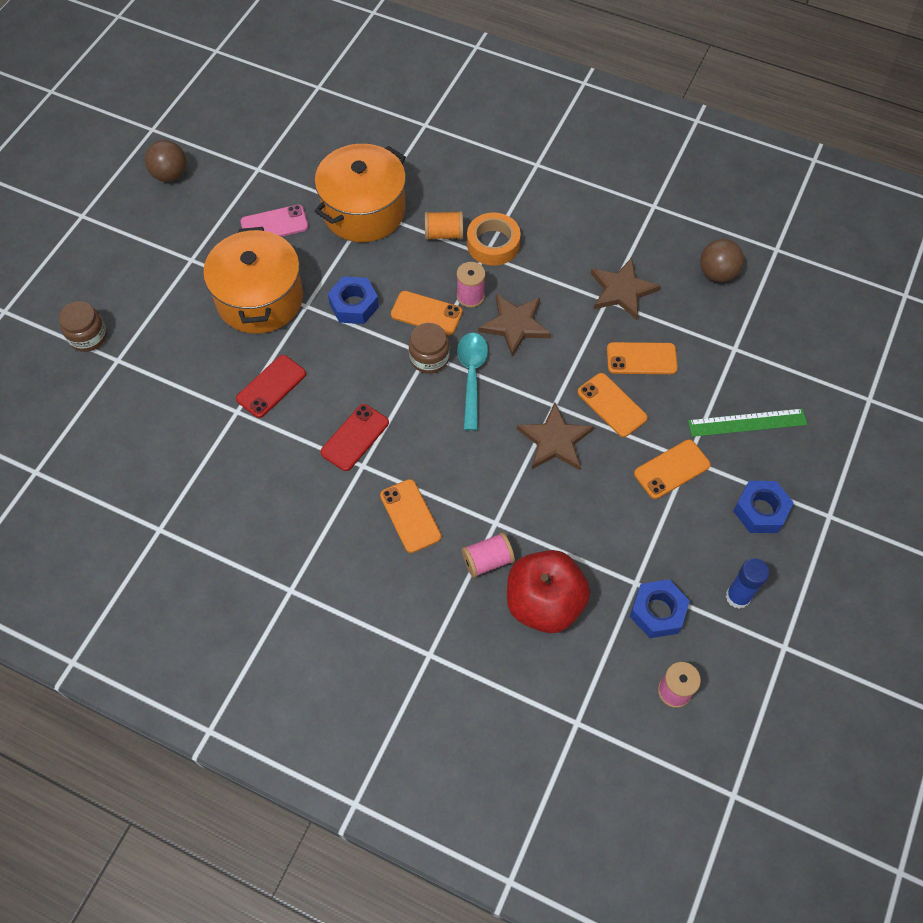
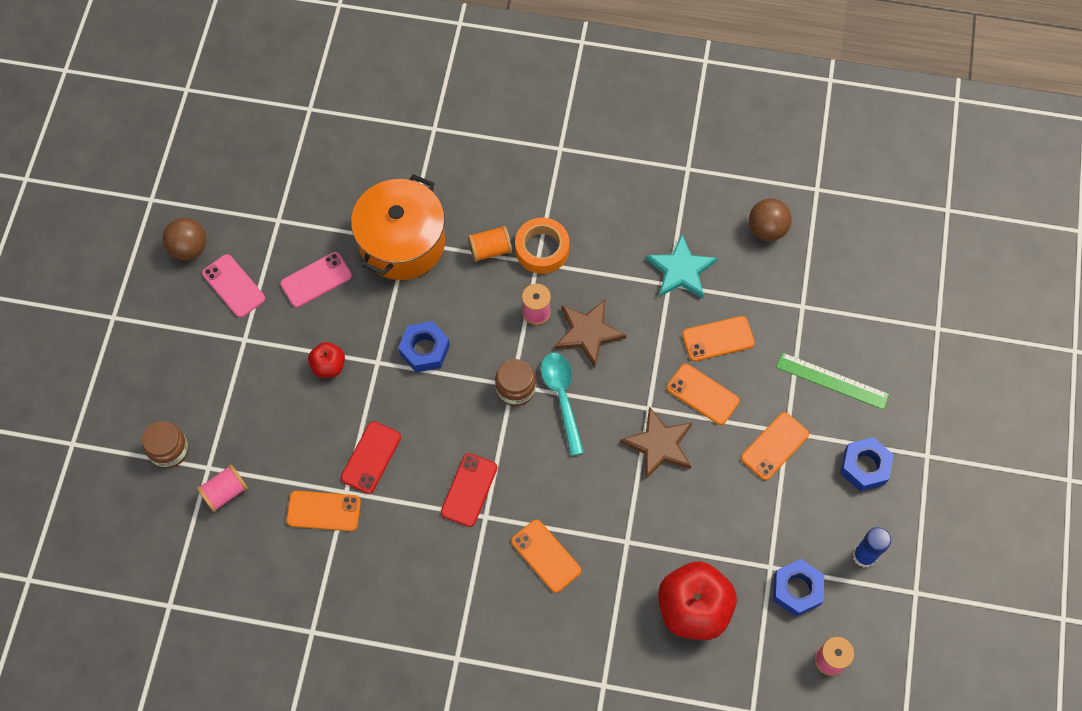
camera: 15 degrees left, 5 degrees up
orange pot [203,227,303,334] -> red apple [308,342,345,378]
orange phone [391,291,463,335] -> orange phone moved to [286,491,361,531]
pink spool [462,532,515,578] -> pink spool moved to [197,464,248,512]
brown star [591,258,661,320] -> turquoise star [646,234,717,299]
green ruler [688,409,807,437] -> green ruler turned 45 degrees clockwise [776,352,889,410]
none -> pink phone [202,254,265,318]

